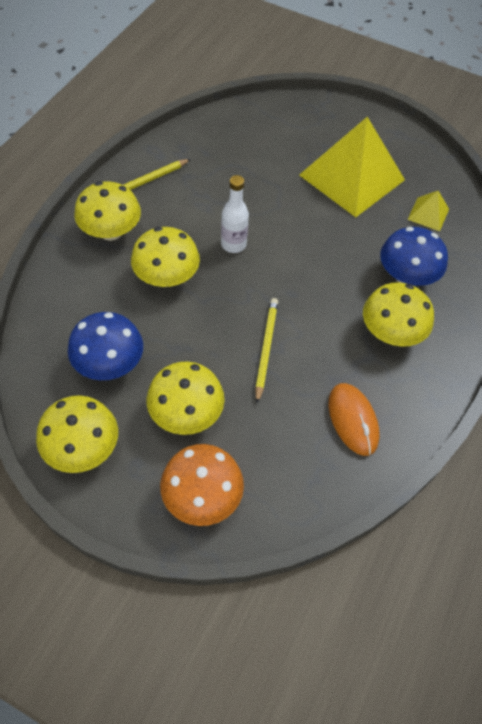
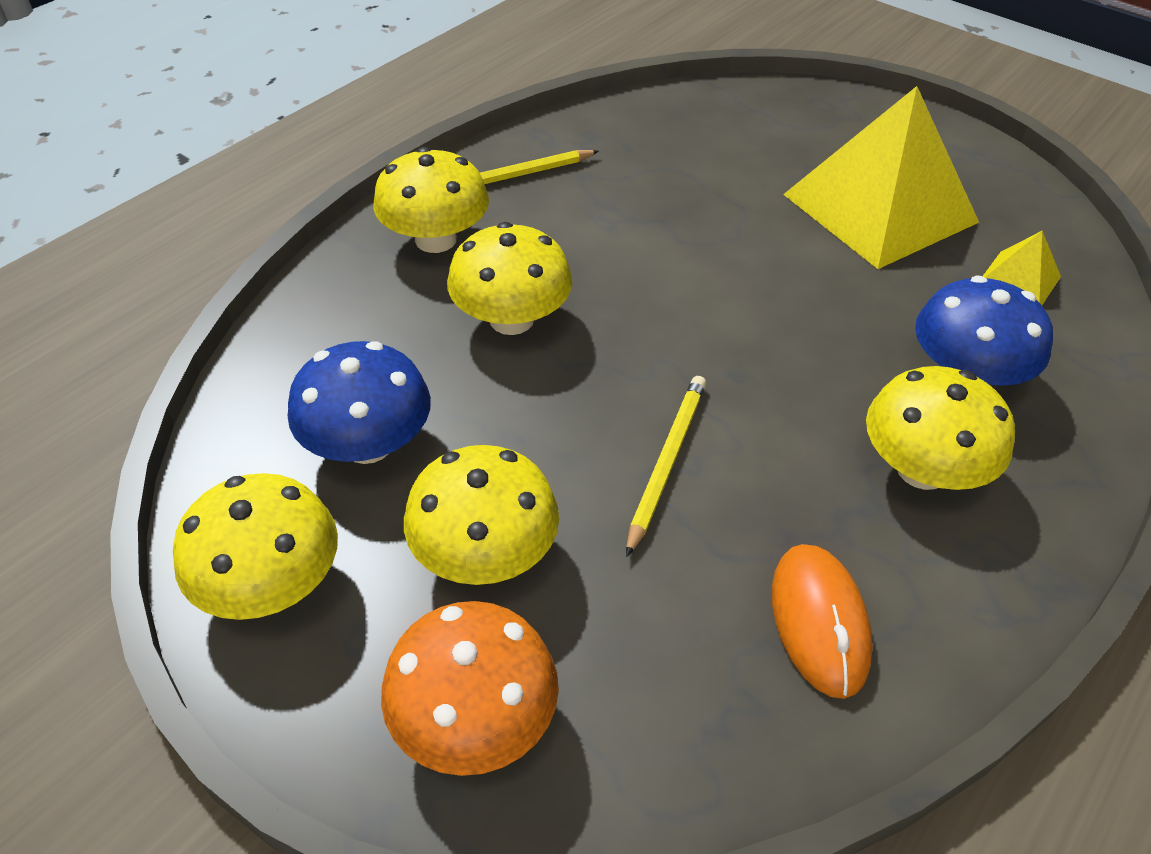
camera: 15 degrees right, 10 degrees down
white bottle [221,175,249,253] -> none

